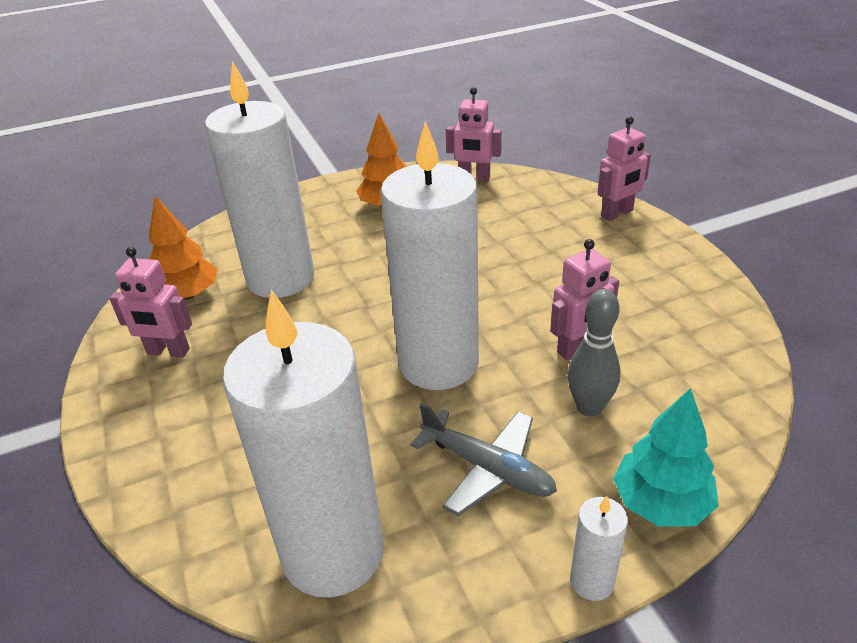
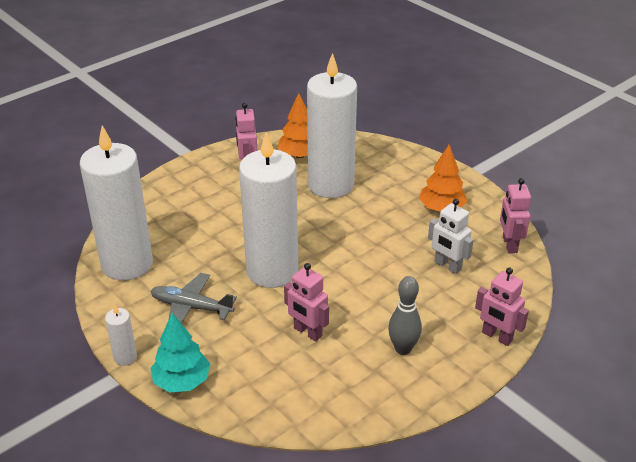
camera: 70 degrees right, 0 degrees up
grey plane [411,403,557,516] -> grey plane turned 90 degrees clockwise [151,273,237,323]
grey bowling pin [567,289,621,417] -> grey bowling pin moved to [388,276,422,355]
none -> white robot [428,199,474,274]

